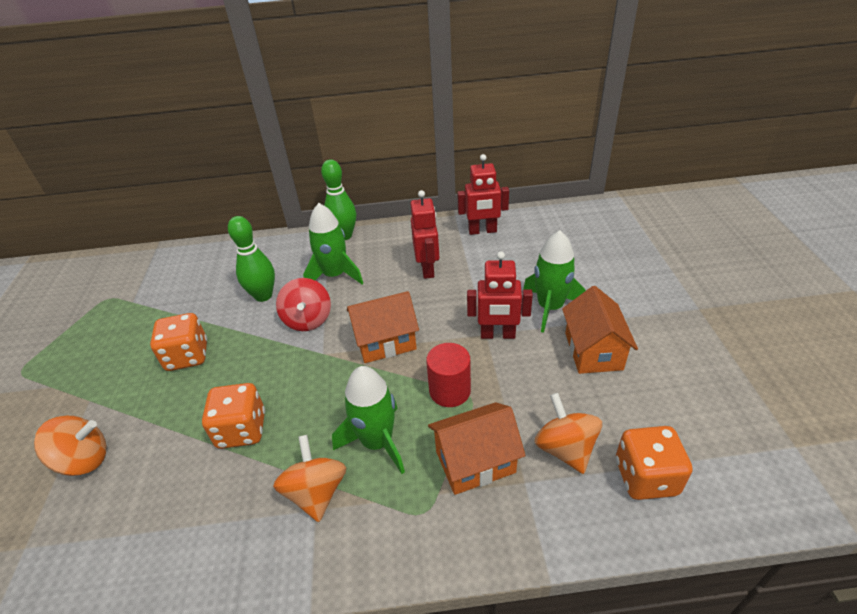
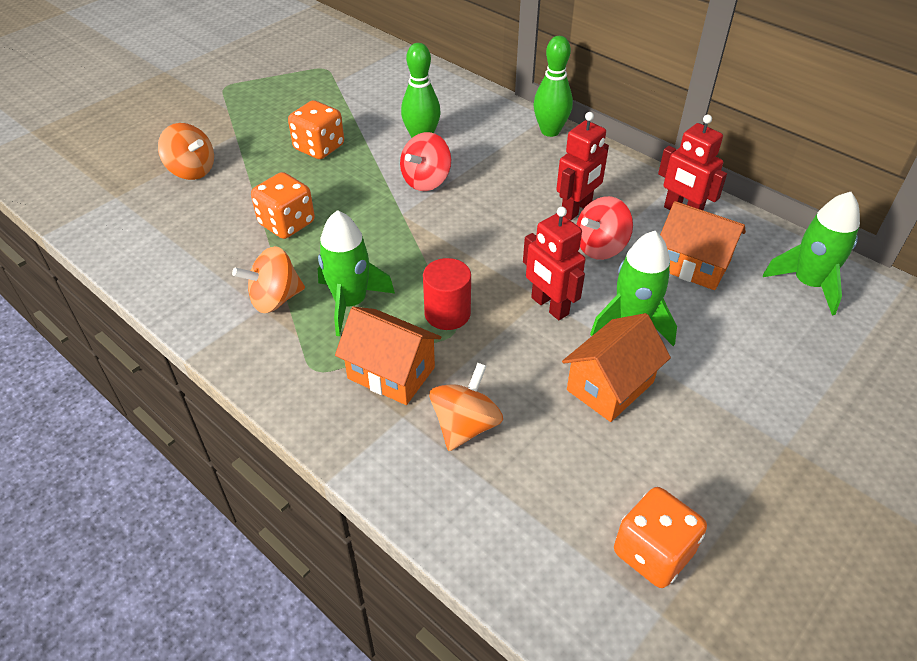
camera: 45 degrees right, 5 degrees up
orange spinning top [273,435,346,522] -> orange spinning top turned 150 degrees counterclockwise [232,246,305,313]
green rocket [303,203,363,284] -> green rocket moved to [763,192,860,316]
orange house [347,291,419,363] -> orange house moved to [660,201,746,290]
orange dice [616,426,692,500] -> orange dice moved to [614,487,707,588]
none -> red spinning top [576,196,633,260]

